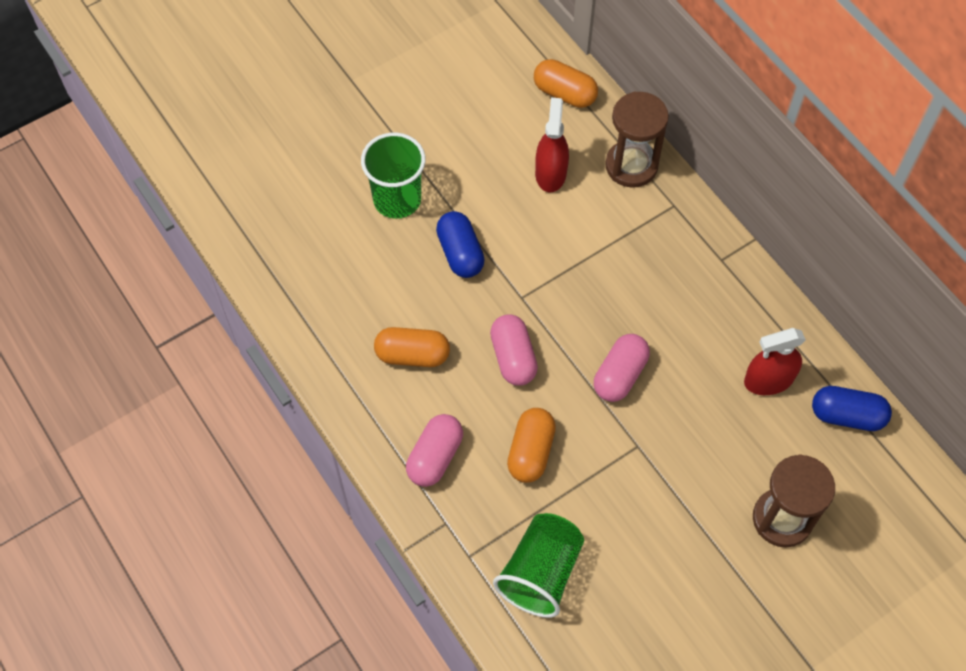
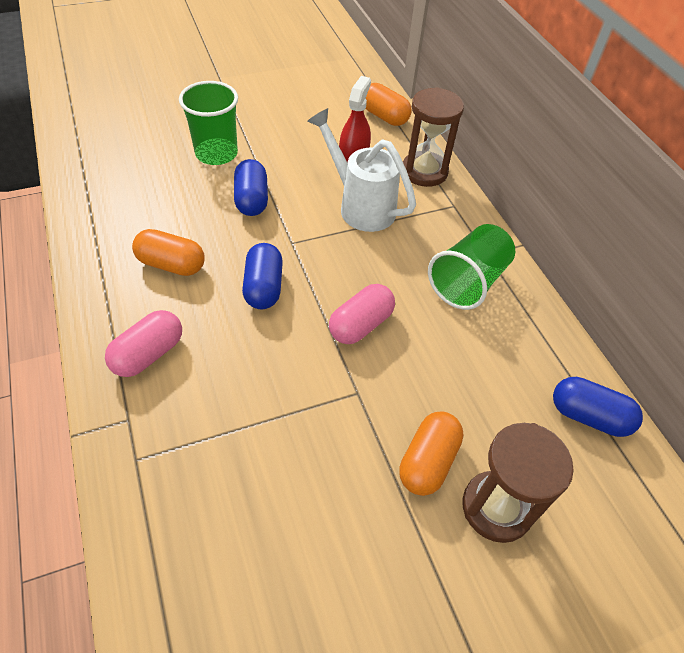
camera: 10 degrees right, 10 degrees down
pink capsule [490,314,538,386] -> blue capsule [242,243,283,309]
green cup [493,513,584,618] -> green cup moved to [428,224,515,310]
orange capsule [507,408,556,483] -> orange capsule moved to [399,411,463,496]
red spray bottle [744,328,806,395] -> none
none -> white watering can [307,108,416,232]

